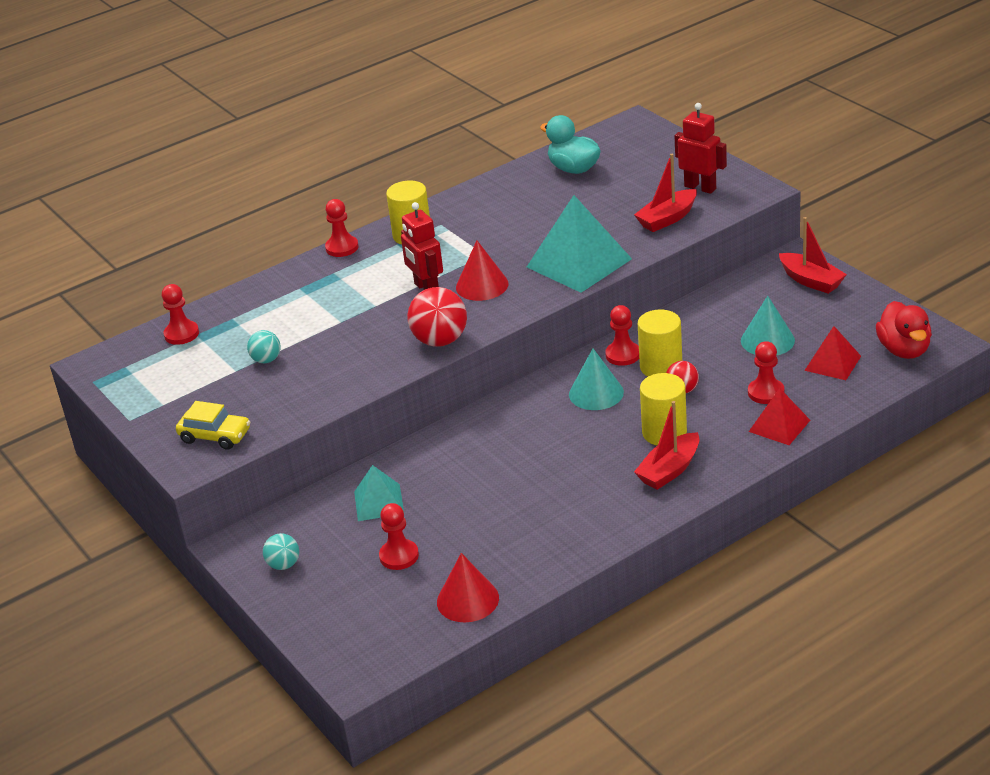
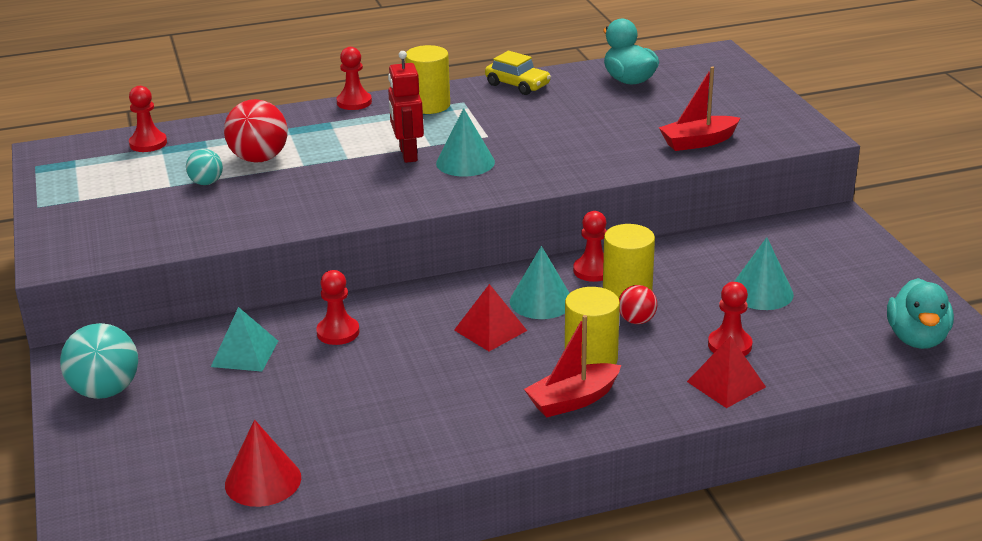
camera: 15 degrees right, 5 degrees down
yellow car [176,401,250,450] -> yellow car moved to [485,51,551,95]
turquoise ball [263,533,299,570] -> turquoise ball [60,323,138,399], size x1.79
red pawn [379,503,419,570] -> red pawn moved to [316,270,360,345]
red ball [407,287,467,347] -> red ball moved to [224,99,288,163]
red cone [456,241,509,301] -> turquoise cone [436,108,495,177]
turquoise pyramid [527,195,632,293] -> none
red robot [675,103,727,194] -> none
red boat [779,217,847,294] -> none
red pyramid [804,326,861,380] -> red pyramid moved to [454,284,527,351]
red duck [876,301,932,359] -> turquoise duck [887,278,954,349]

